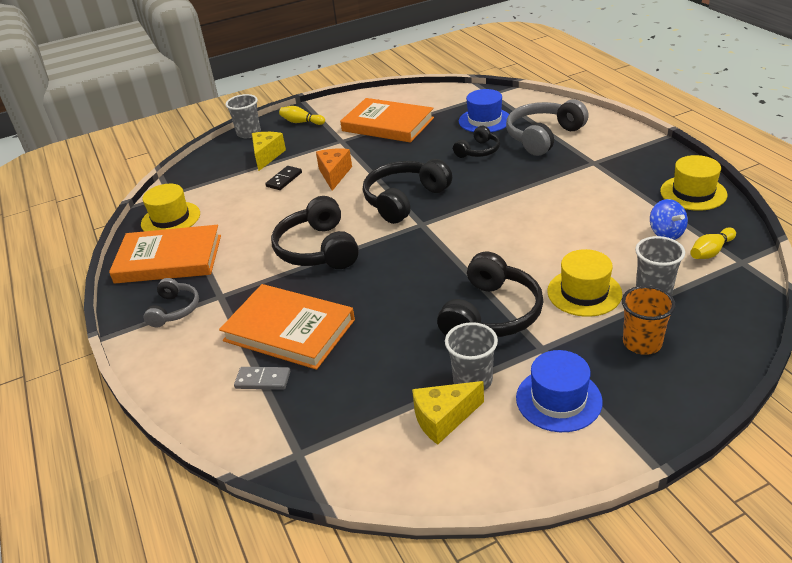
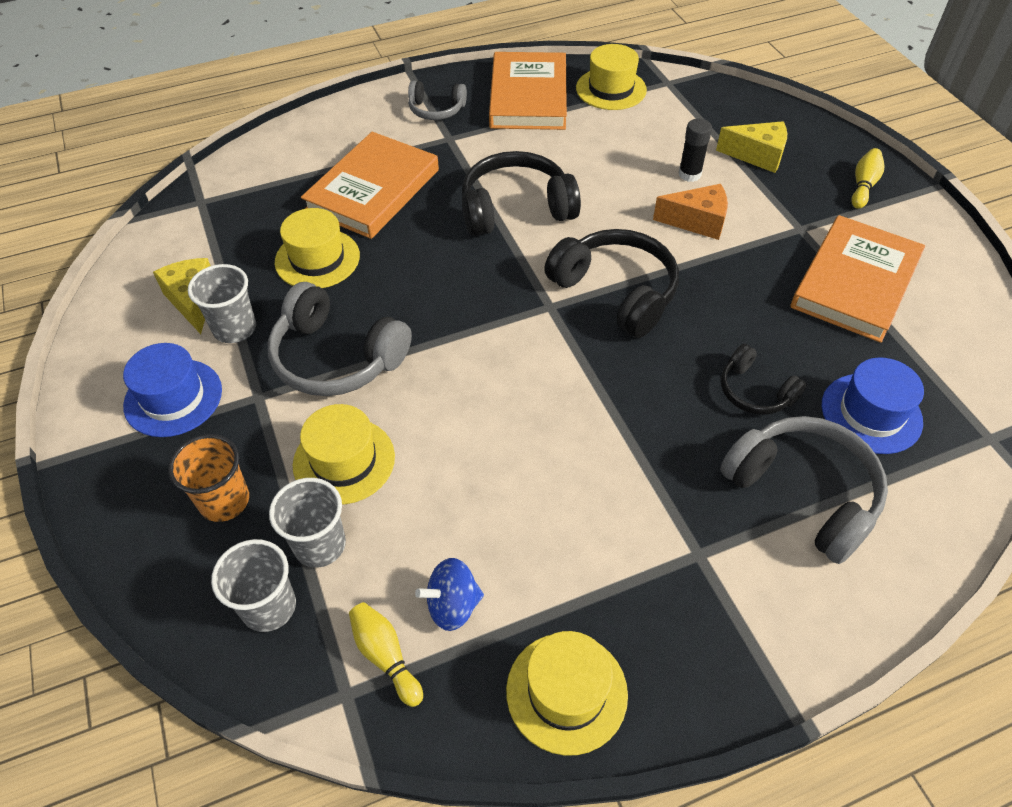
camera: 90 degrees right, 15 degrees up
grey cup [226,94,261,138] -> grey cup moved to [211,539,296,632]
grey domino [234,367,290,390] -> none
black domino [265,166,302,190] -> black glue stick [679,118,712,182]
black headphones [437,251,544,337] -> grey headphones [268,282,412,396]
none -> yellow hat [275,208,360,288]

